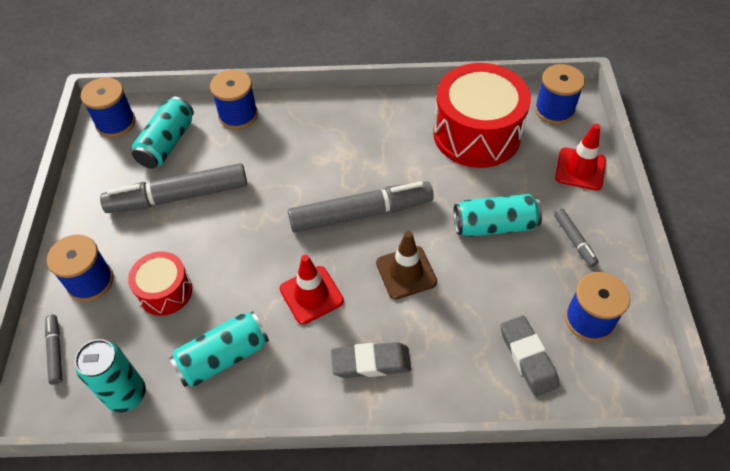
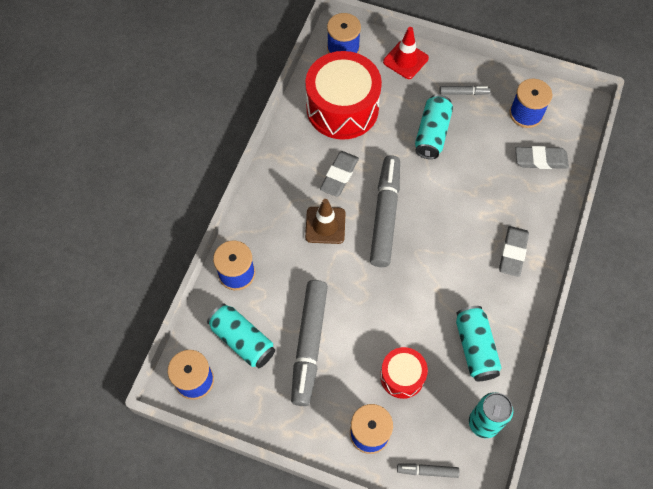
camera: 70 degrees left, 10 degrees up
red traffic cone [280,255,344,324] -> none
brown traffic cone [376,231,437,299] -> brown traffic cone moved to [305,199,346,244]
none -> grey eraser [320,151,359,197]

